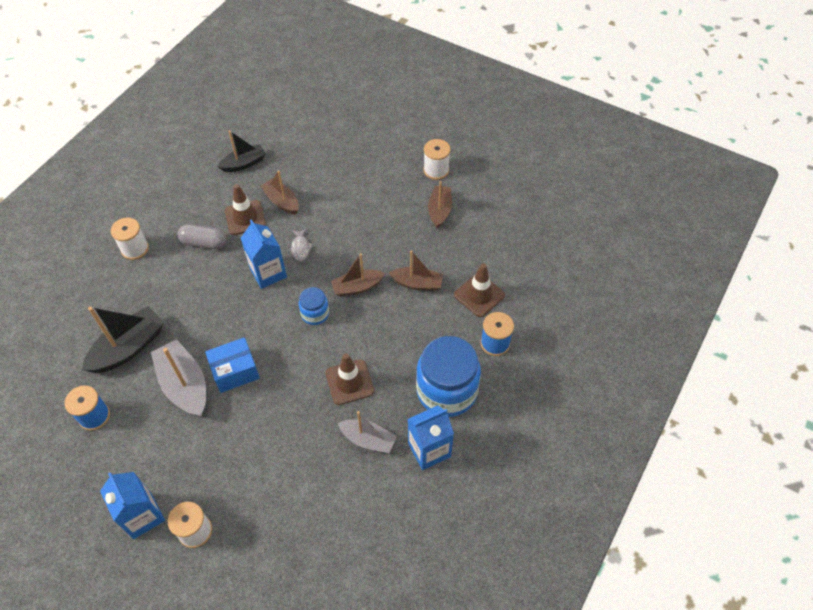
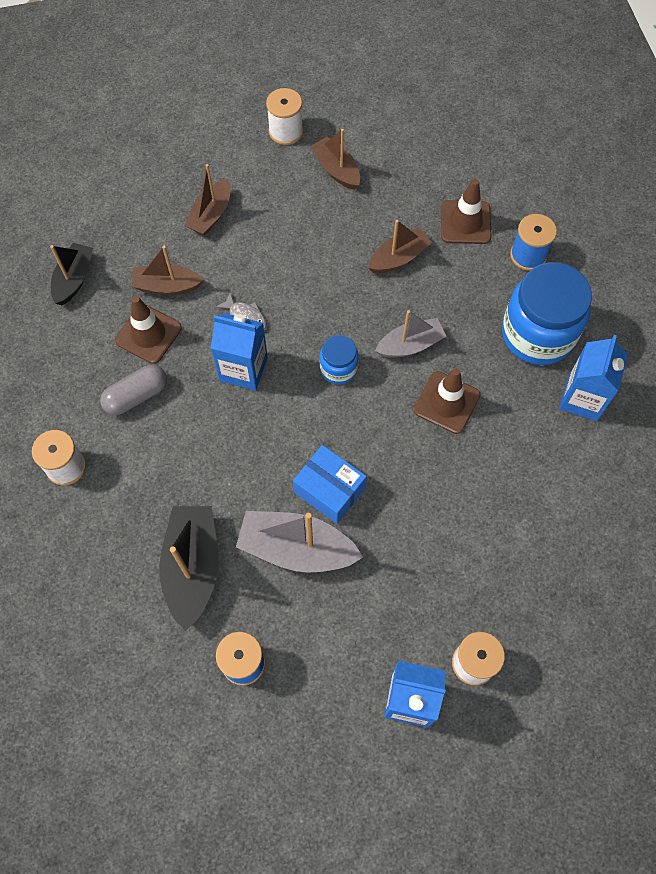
camera: 45 degrees left, 10 degrees up
blue box [205,337,260,393] -> blue box turned 75 degrees counterclockwise [293,445,367,524]
brown boat [331,253,385,297] -> brown boat moved to [184,164,231,236]
grey boat [338,411,397,453] -> grey boat moved to [375,310,447,358]

